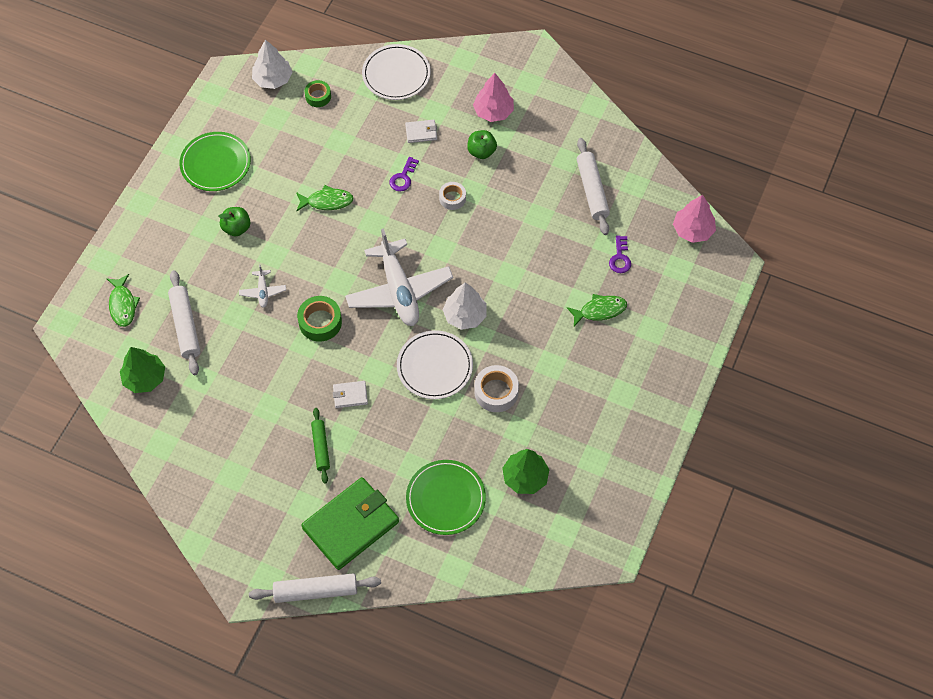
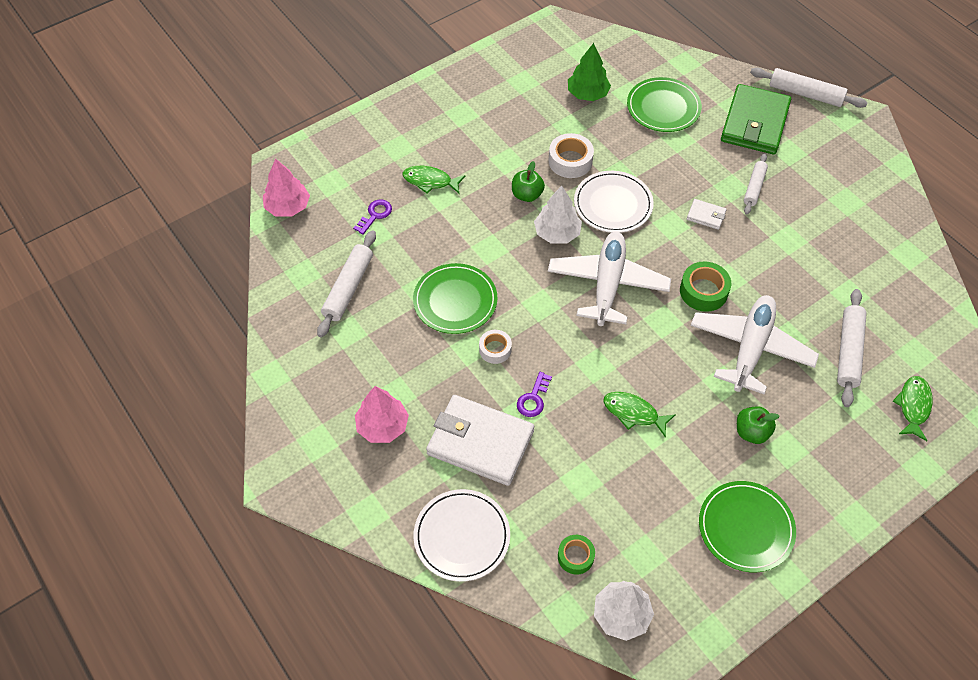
camera: 150 degrees left, 5 degrees down
green tree [120,347,165,393] -> none
white plane [239,264,286,308] -> white plane [691,295,819,394], size x2.31
green wallet [301,477,399,570] -> green wallet turned 60 degrees counterclockwise [721,84,791,155]
green rolling pin [311,408,330,484] -> white rolling pin [744,153,768,215]
purple key [390,157,419,192] -> purple key turned 150 degrees clockwise [517,372,552,417]
white wallet [405,120,437,143] -> white wallet [426,395,534,486], size x2.31
green apple [467,130,497,159] -> green apple moved to [512,161,545,202]
none -> green plate [413,263,498,334]

